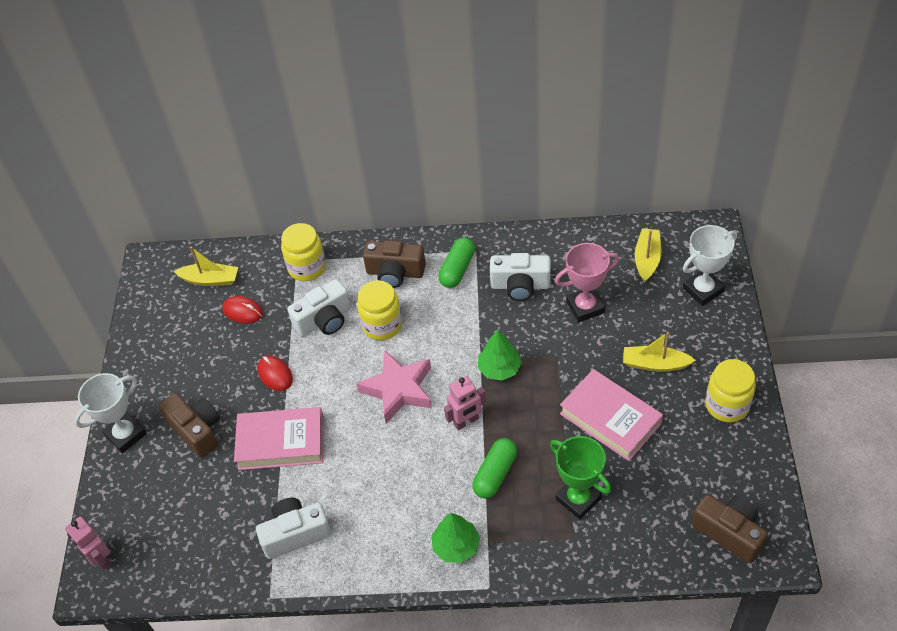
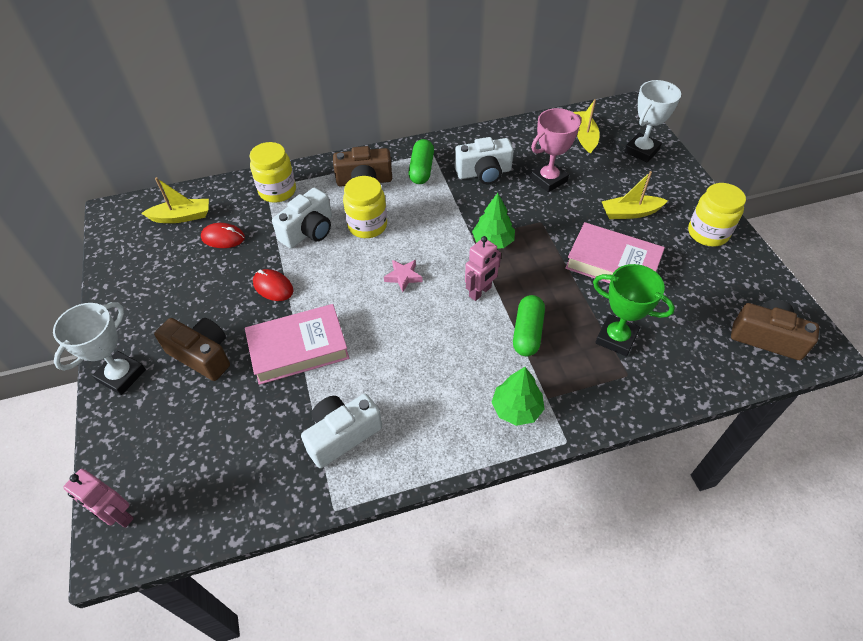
camera: 20 degrees left, 0 degrees up
pink star [356,350,432,423] -> pink star [384,260,423,292], size x0.49

